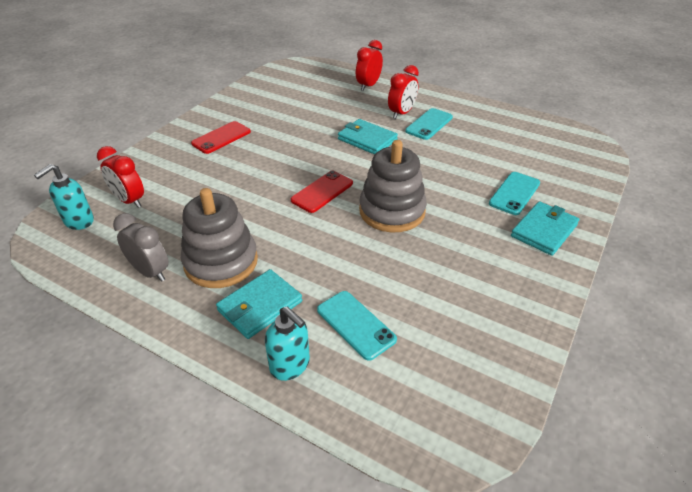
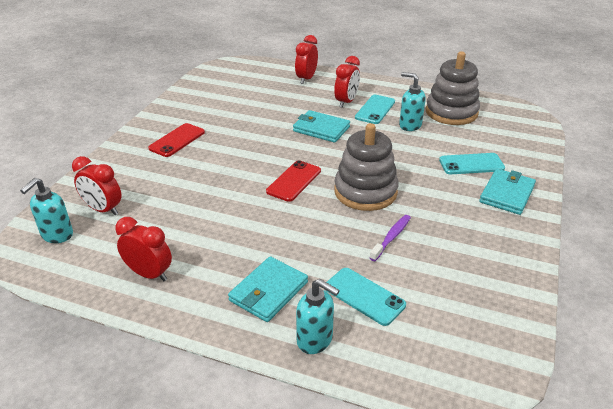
camera: 10 degrees left, 5 degrees down
grey clock [113,213,169,282] -> red clock [115,217,172,281]
grey stacking toy [181,188,258,288] -> grey stacking toy moved to [426,51,480,125]
turquoise phone [489,172,540,215] -> turquoise phone turned 60 degrees clockwise [439,153,505,174]
none -> purple toothbrush [370,215,411,261]
none -> turquoise soap dispenser [399,72,426,131]

